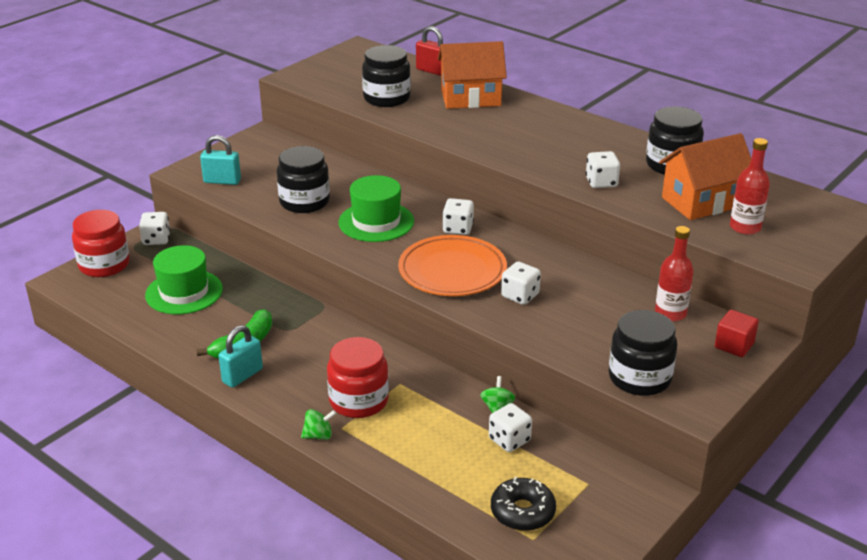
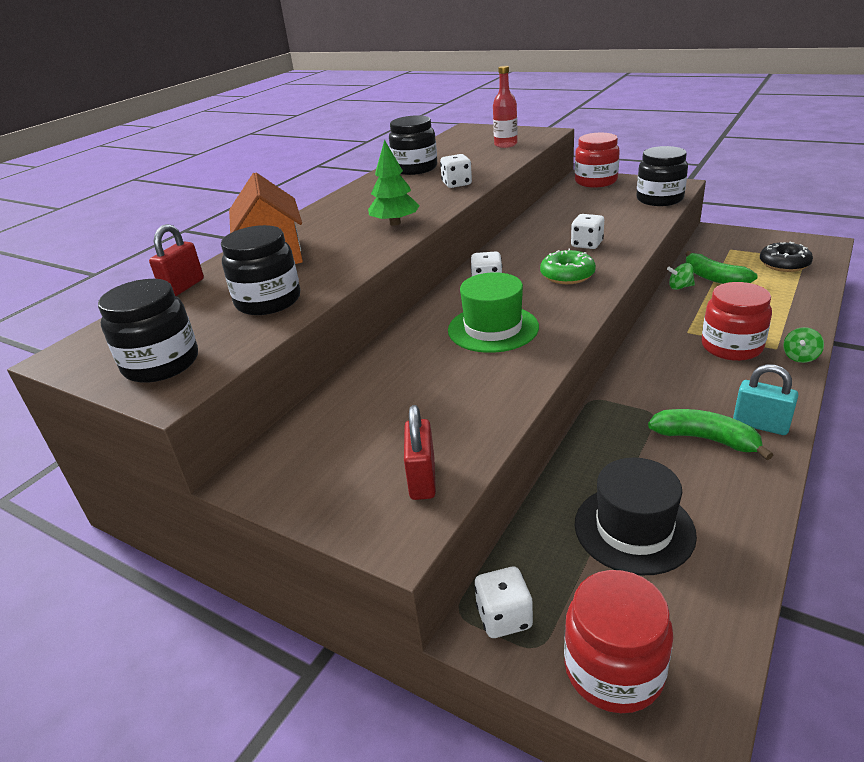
camera: 95 degrees left, 0 degrees up
green hat [145,245,223,314] -> black hat [575,457,697,575]
turquoise padlock [200,135,241,185] -> red padlock [404,405,436,500]
black jar [277,146,330,213] -> black jar moved to [98,279,198,383]
green spinning top [301,409,336,440] -> green spinning top turned 120 degrees counterclockwise [783,327,824,363]
orange plate [398,235,507,296] -> green donut [540,248,596,284]
white dice [489,403,532,452] -> green banana [685,251,758,284]
red bottle [655,226,694,321] -> none
orange house [659,133,751,220] -> none
red cube [715,310,759,357] -> red jar [575,133,620,188]
none -> green tree [368,140,420,226]

